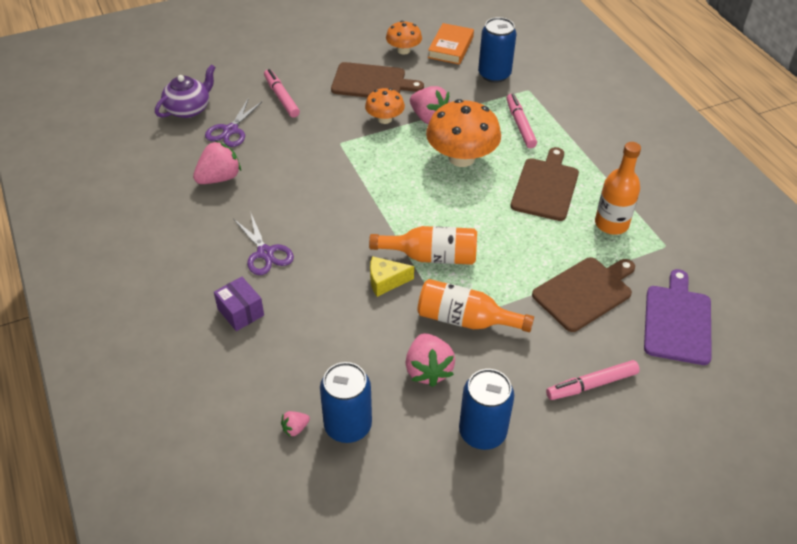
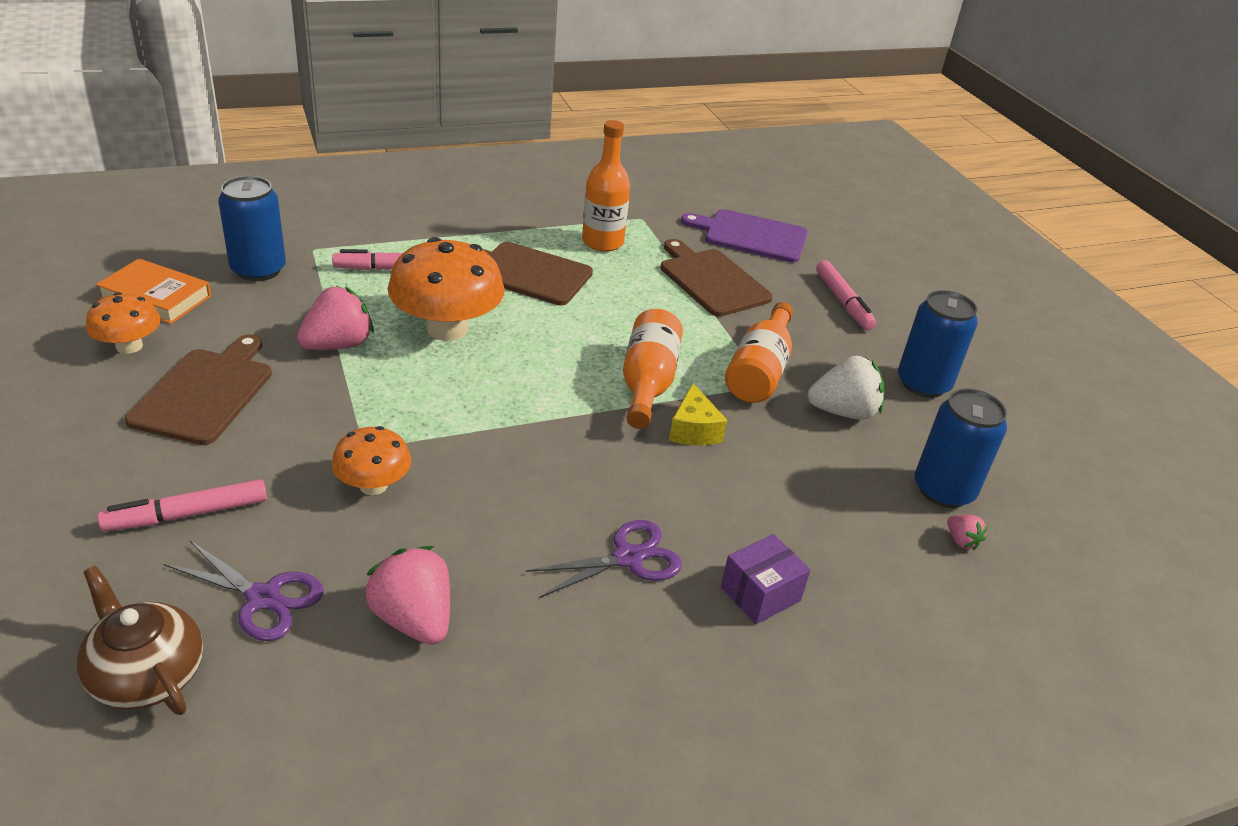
camera: 90 degrees left, 10 degrees down
purple teapot [155,64,216,118] -> brown teapot [77,566,203,715]
orange mushroom [365,88,405,124] -> orange mushroom moved to [332,426,411,495]
pink strawberry [405,333,455,387] -> white strawberry [808,356,884,420]

